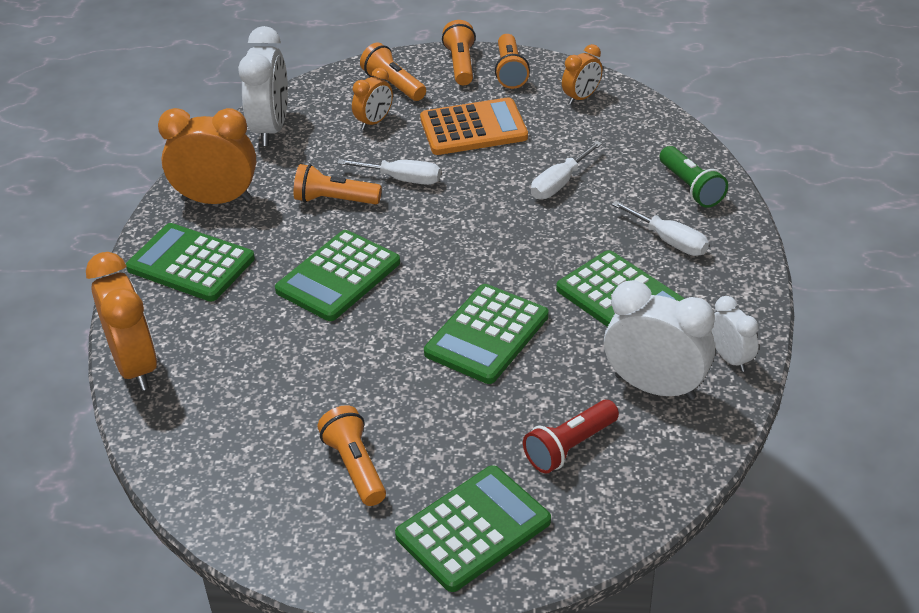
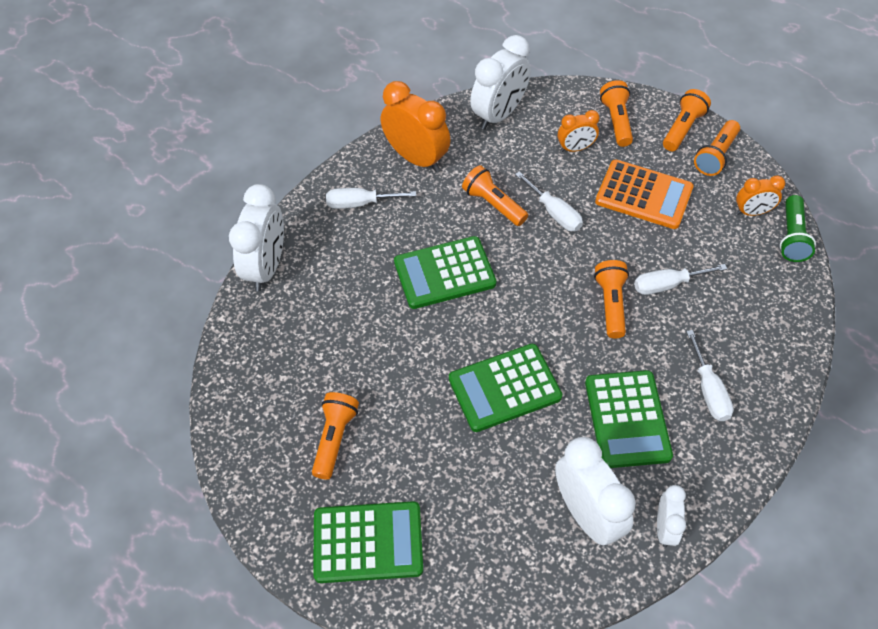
camera: 35 degrees right, 15 degrees up
orange clock [86,252,157,391] -> white clock [229,184,284,291]
green calculator [126,223,255,302] -> white screwdriver [326,188,416,209]
red flashlight [523,400,619,473] -> none
green flashlight [660,146,728,208] -> green flashlight moved to [780,195,816,262]
none -> orange flashlight [594,260,629,339]

